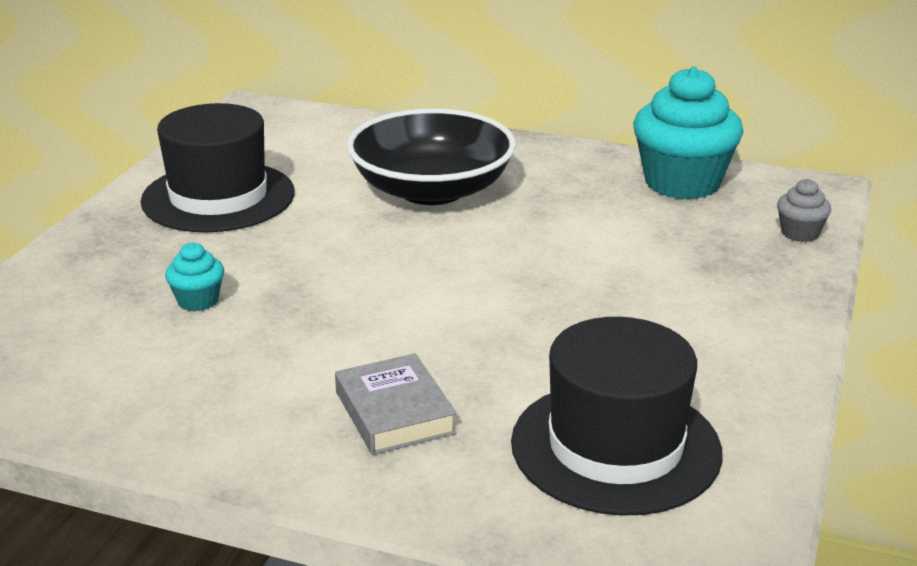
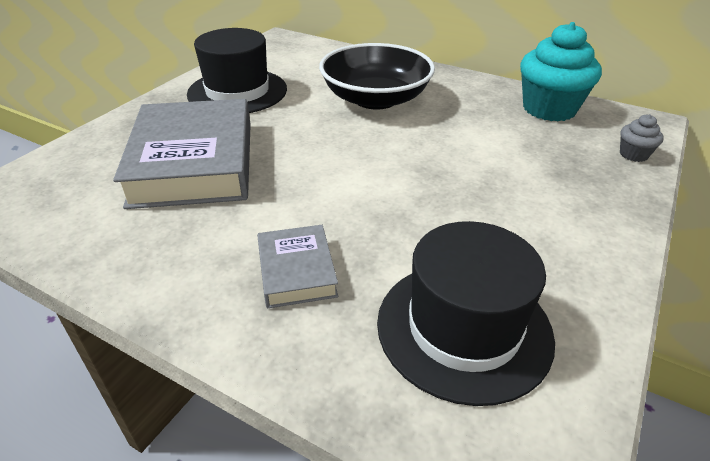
camera: 10 degrees right, 10 degrees up
turquoise cupcake [165,242,224,311] -> grey book [113,99,251,209]

